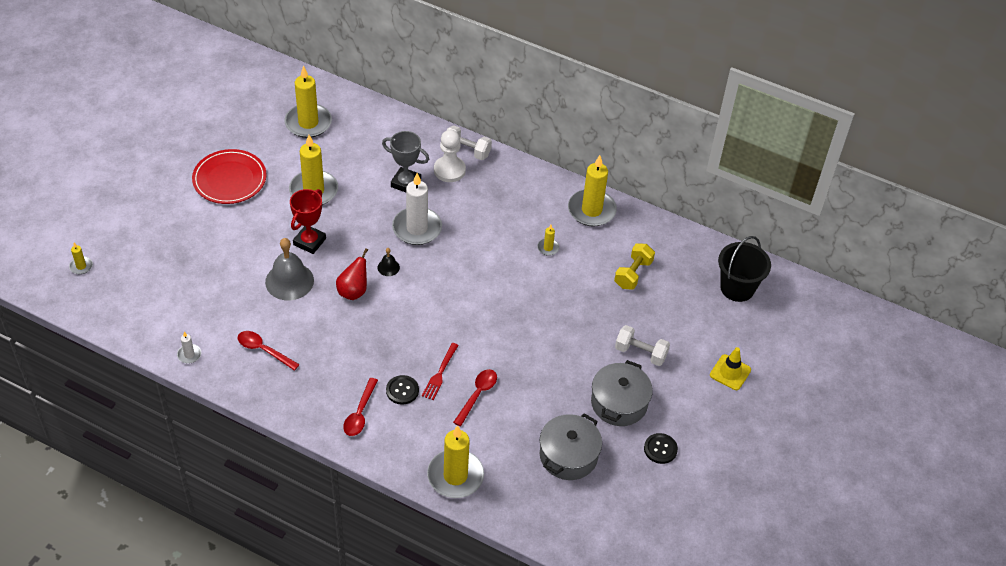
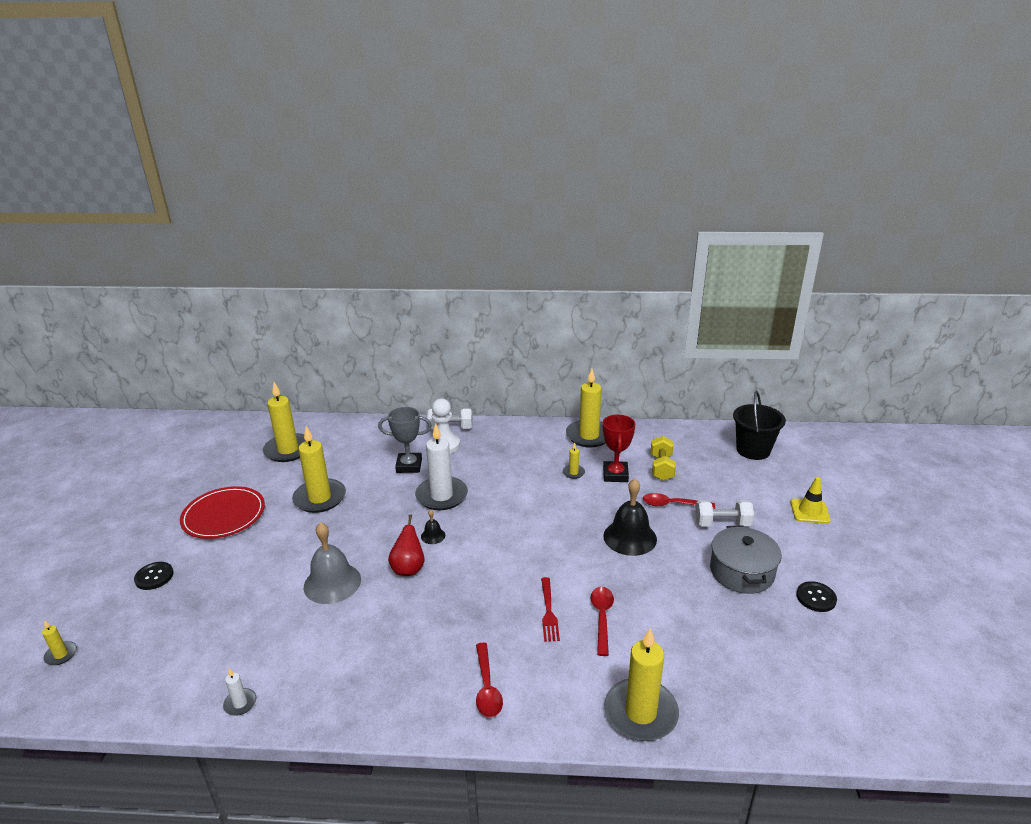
camera: 20 degrees left, 20 degrees down
red spoon [238,331,300,371] -> red spoon moved to [643,493,715,509]
red trophy [290,189,326,254] -> red trophy moved to [603,415,635,482]
black button [386,375,419,405] -> black button moved to [134,562,173,590]
grey pot [540,413,602,480] -> none
none -> black bell [603,478,657,556]

